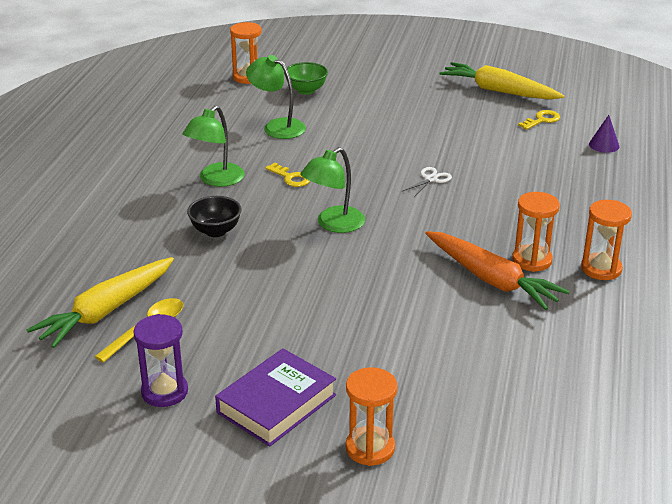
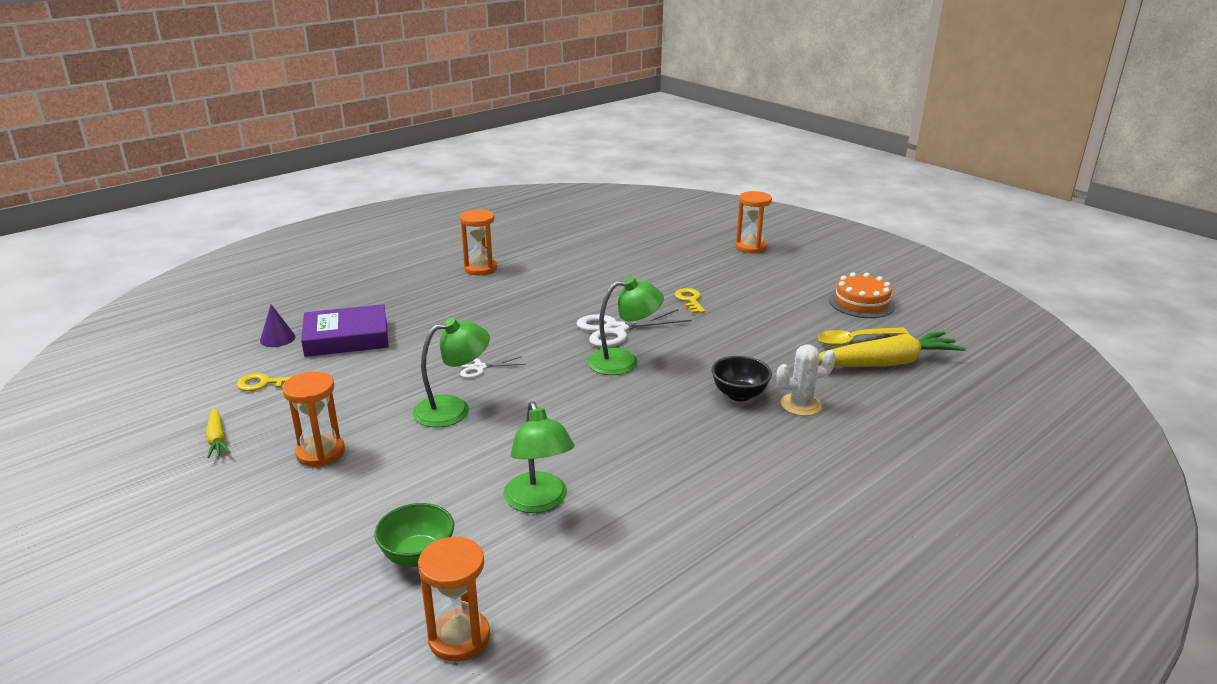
camera: 145 degrees left, 5 degrees down
purple hourglass [133,314,188,407] -> orange cake [829,272,895,318]
green lamp [183,106,245,187] -> green lamp moved to [412,318,490,427]
purple book [215,348,336,447] -> purple book moved to [301,304,389,357]
yellow key [265,163,310,187] -> yellow key moved to [675,288,705,314]
orange carrot [425,231,570,310] -> none
yellow carrot [439,62,564,100] -> yellow carrot [206,408,231,458], size x0.47
orange hourglass [512,192,560,272] -> orange hourglass moved to [282,371,345,467]
none -> white scissors [577,309,691,347]
none -> white cactus [777,344,836,416]

